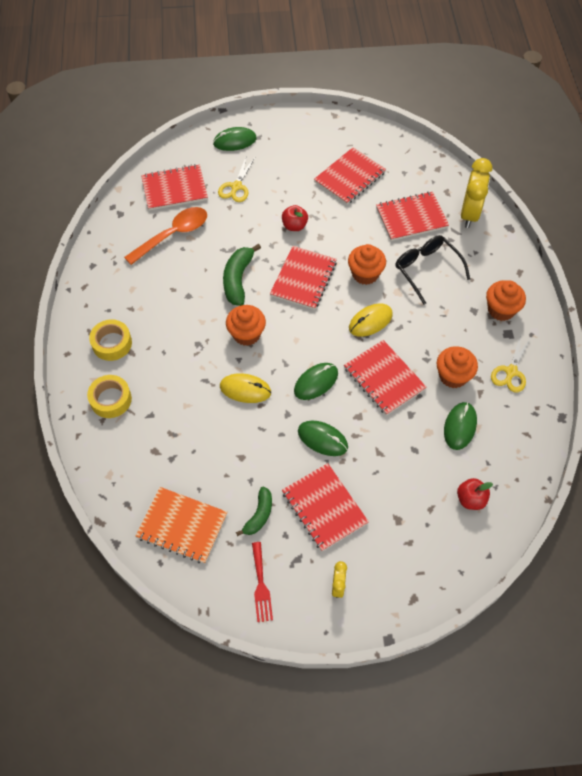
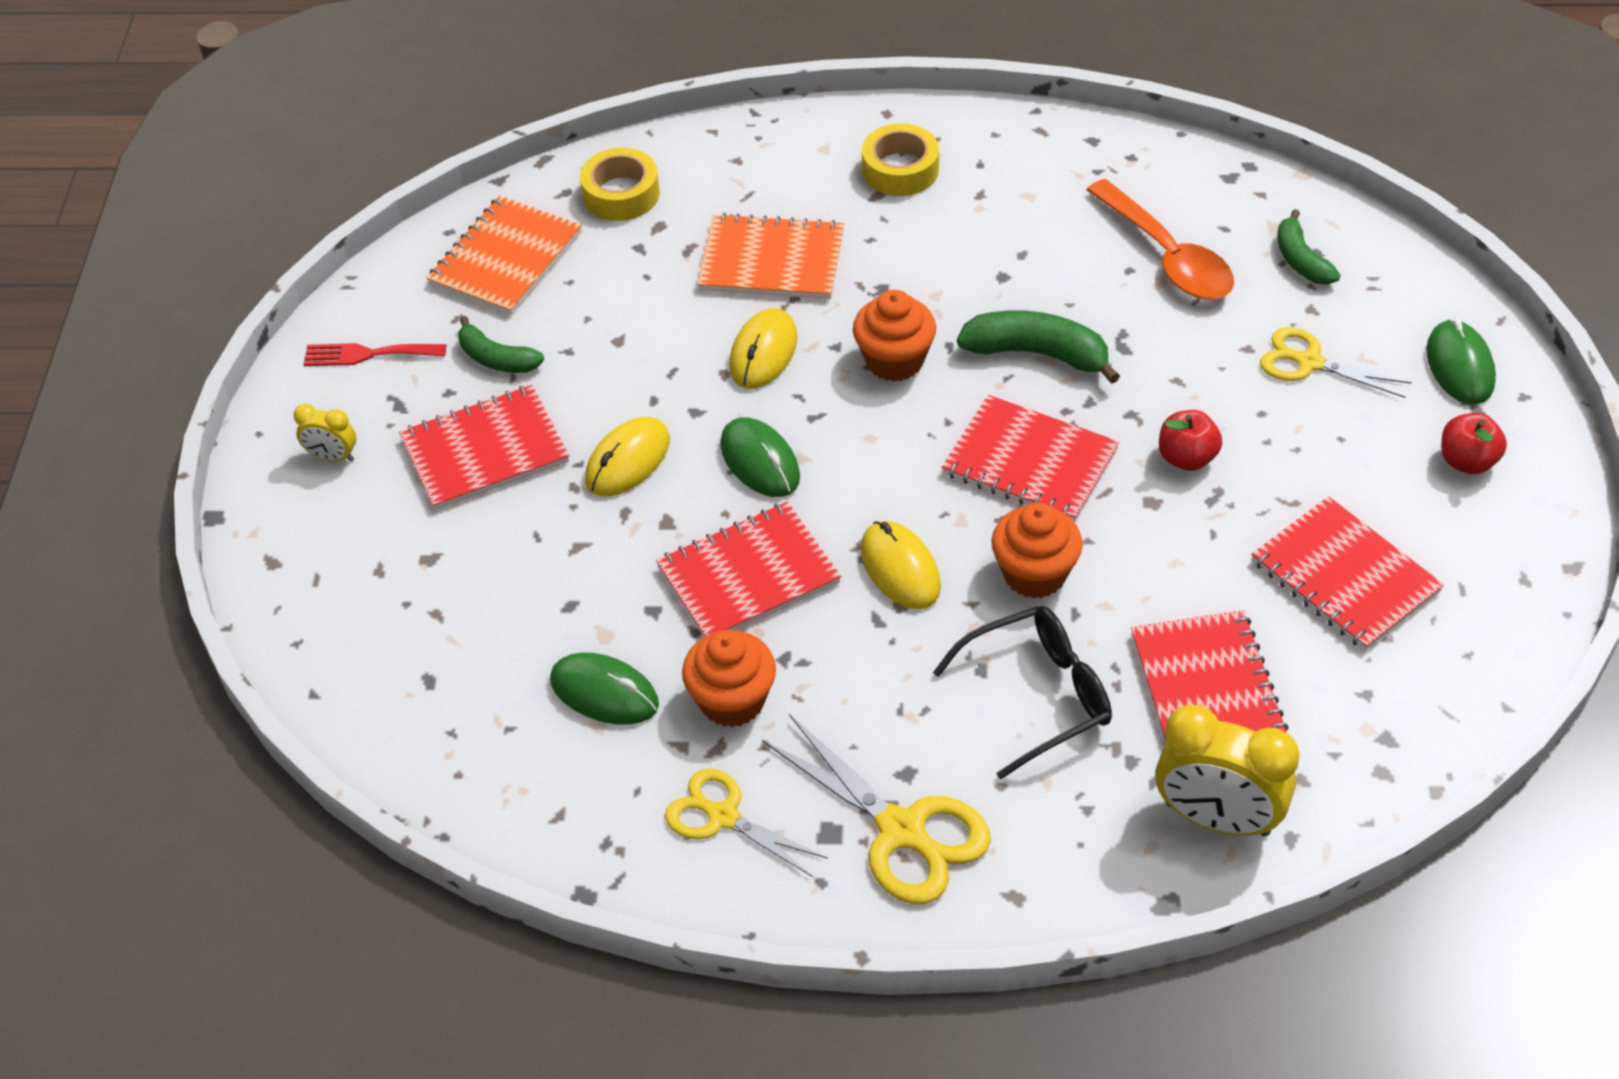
camera: 100 degrees right, 10 degrees down
yellow tape [87,375,132,418] -> yellow tape moved to [580,148,660,221]
red notebook [141,164,208,211] -> green banana [1277,209,1341,285]
green mouse [298,421,348,456] -> yellow mouse [585,417,670,496]
red apple [457,478,493,510] -> red apple moved to [1441,413,1507,474]
orange cupcake [486,280,526,321] -> yellow scissors [762,714,991,904]
none -> orange notebook [697,213,844,299]

